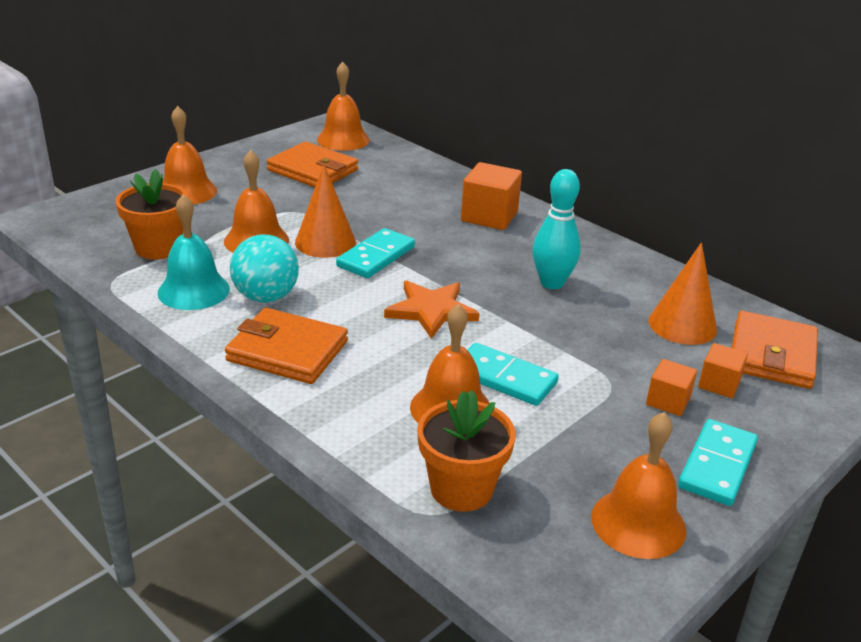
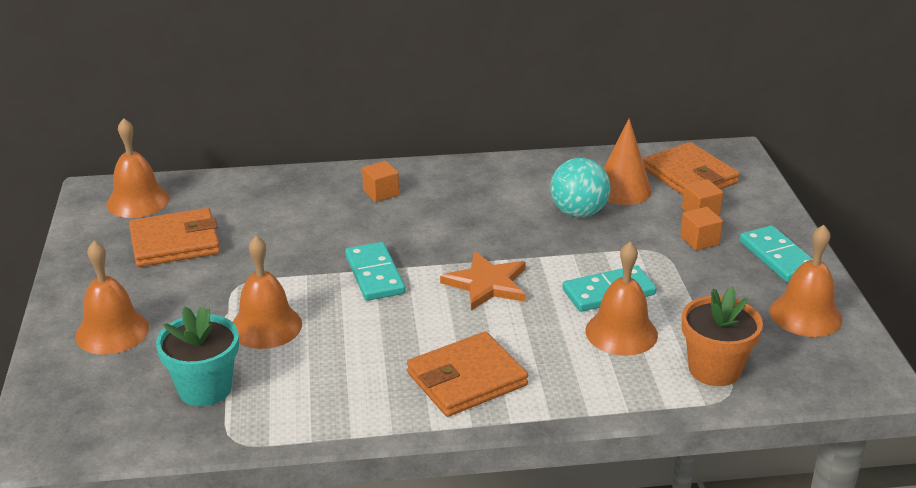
camera: 50 degrees left, 0 degrees up
orange flower pot [116,169,188,260] -> turquoise flower pot [156,306,239,407]
turquoise bell [158,194,230,310] -> none
turquoise ball [230,235,299,303] -> turquoise ball moved to [550,158,611,217]
orange cone [295,165,356,258] -> none
orange cube [461,162,522,230] -> orange cube [362,161,399,202], size x0.59
turquoise bowling pin [533,169,581,289] -> none

